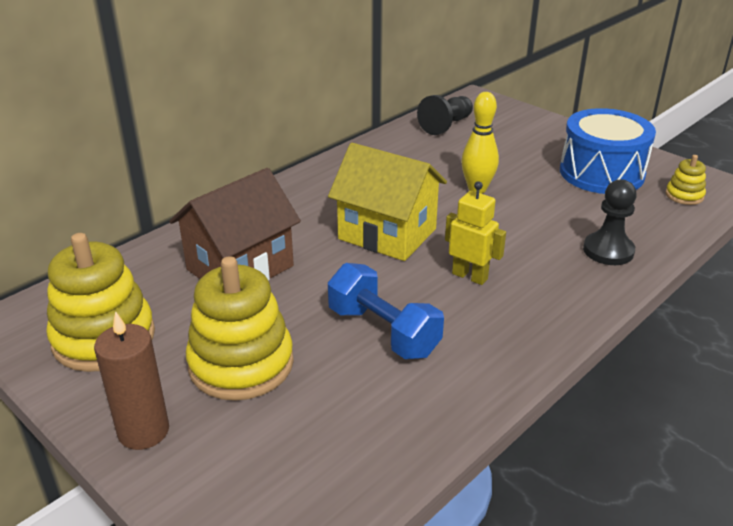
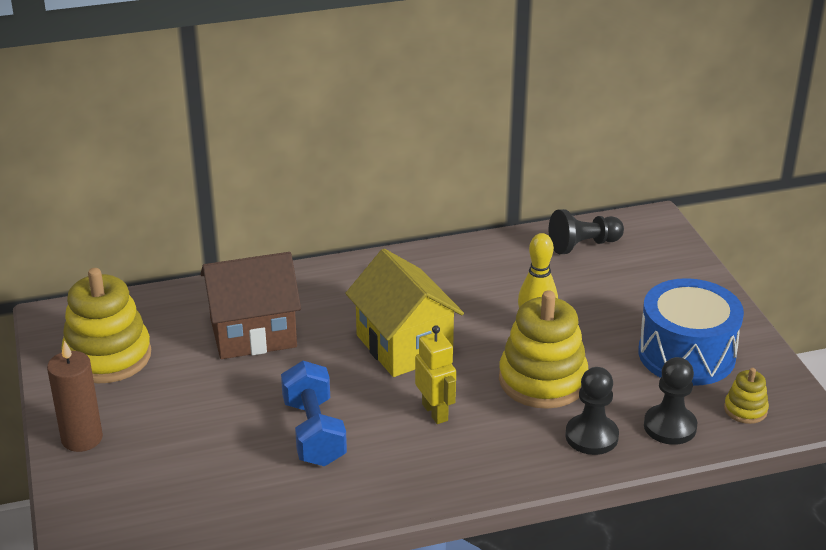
camera: 30 degrees right, 0 degrees up
yellow stacking toy [186,256,294,401] -> yellow stacking toy moved to [499,290,588,409]
none -> black pawn [644,357,697,445]

